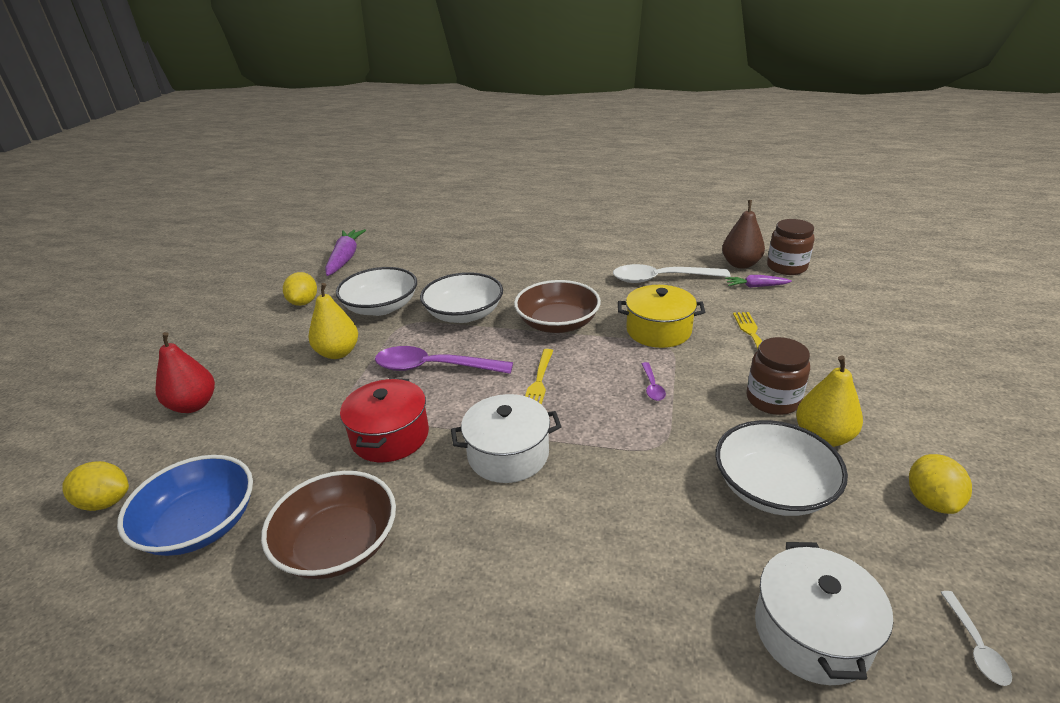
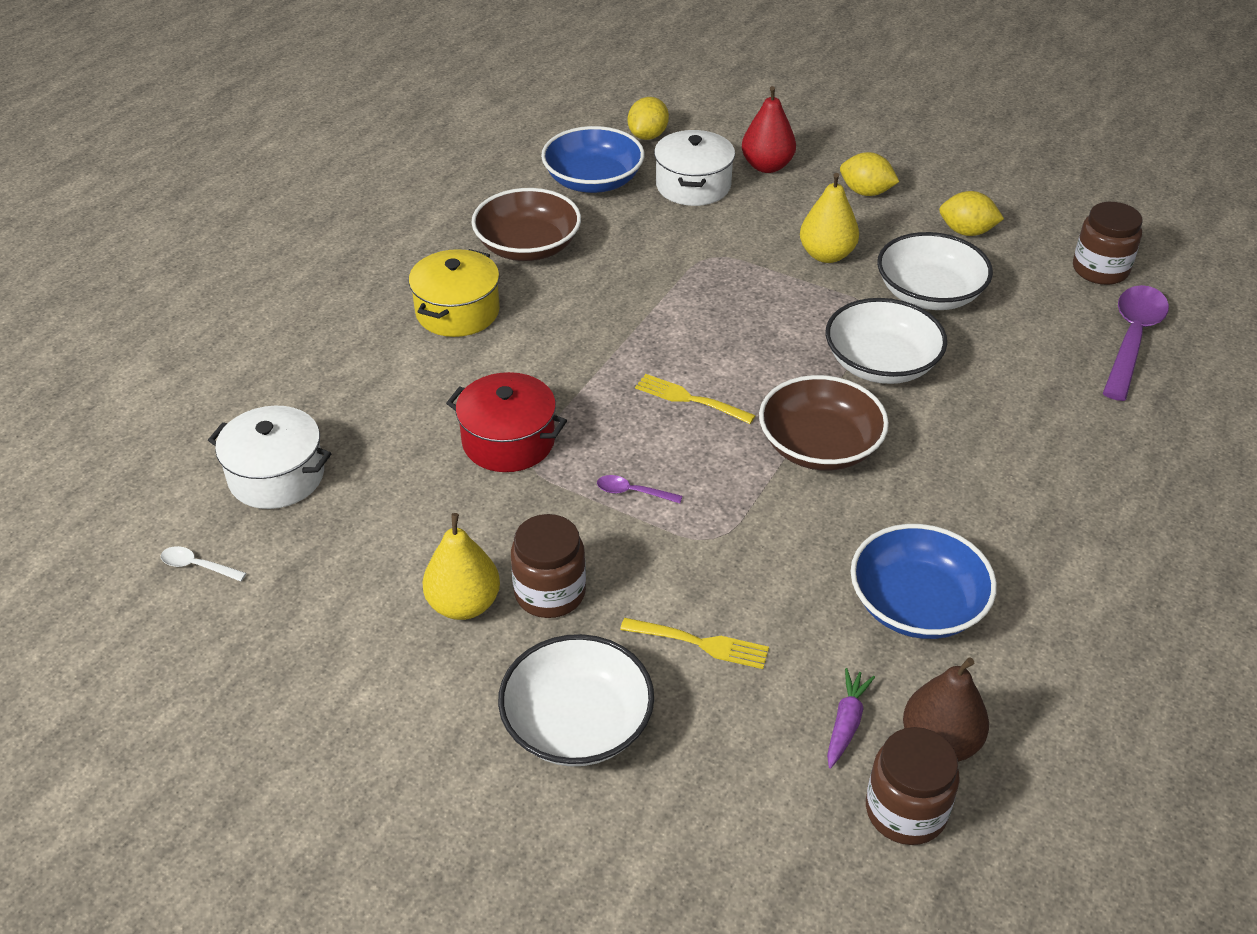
camera: 105 degrees right, 10 degrees up
purple carrot [325,229,366,276] -> brown jar [1073,202,1143,285]
red pot [340,378,429,462] -> red pot moved to [446,372,567,472]
purple spoon [375,346,513,374] -> purple spoon moved to [1102,285,1169,401]
white pot [451,394,562,483] -> white pot moved to [654,130,735,206]
white spoon [613,264,730,283] -> blue bowl [851,524,997,639]
yellow pot [618,285,705,348] -> yellow pot moved to [409,249,500,337]
white bowl [715,420,848,516] -> white bowl moved to [498,634,654,766]
yellow lemon [909,454,972,514] -> yellow lemon moved to [840,152,899,196]

